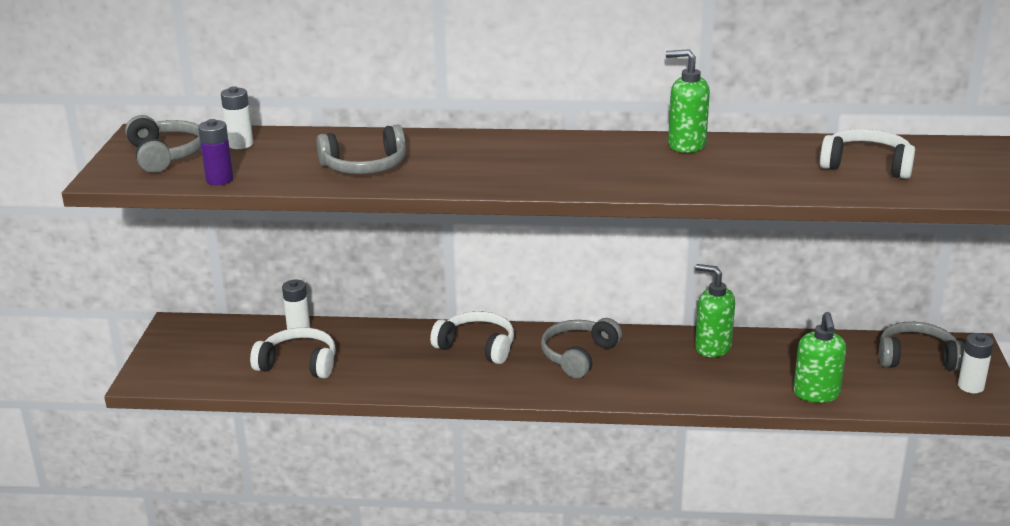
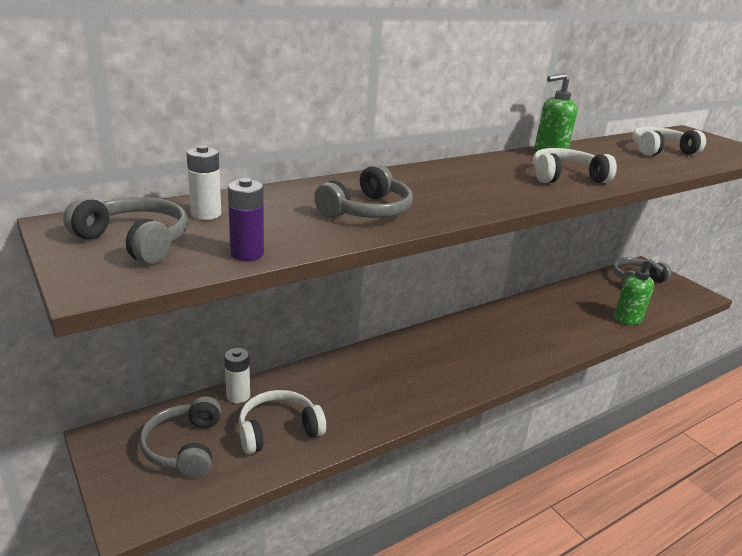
camera: 40 degrees left, 0 degrees up
white headphones [430,311,514,364] -> white headphones moved to [533,148,617,183]
grey headphones [541,318,622,378] -> grey headphones moved to [139,396,221,478]
green soap dispenser [695,264,735,357] -> none
white battery [958,333,994,393] -> none

